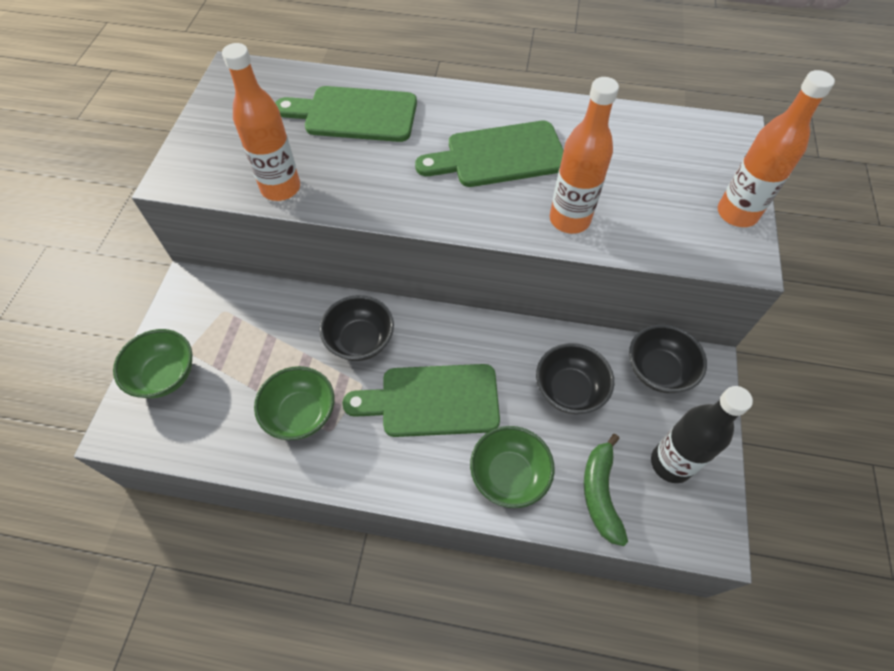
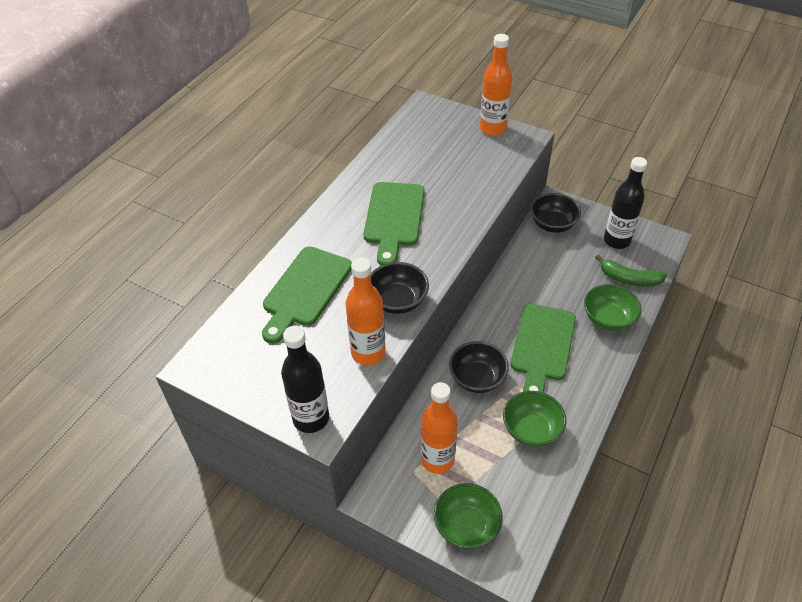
camera: 70 degrees left, 10 degrees down
black bowl [536,343,614,414] -> black bowl moved to [370,262,429,314]
orange bottle [550,77,619,234] -> orange bottle moved to [421,382,458,474]
none -> black bottle [281,326,329,433]

